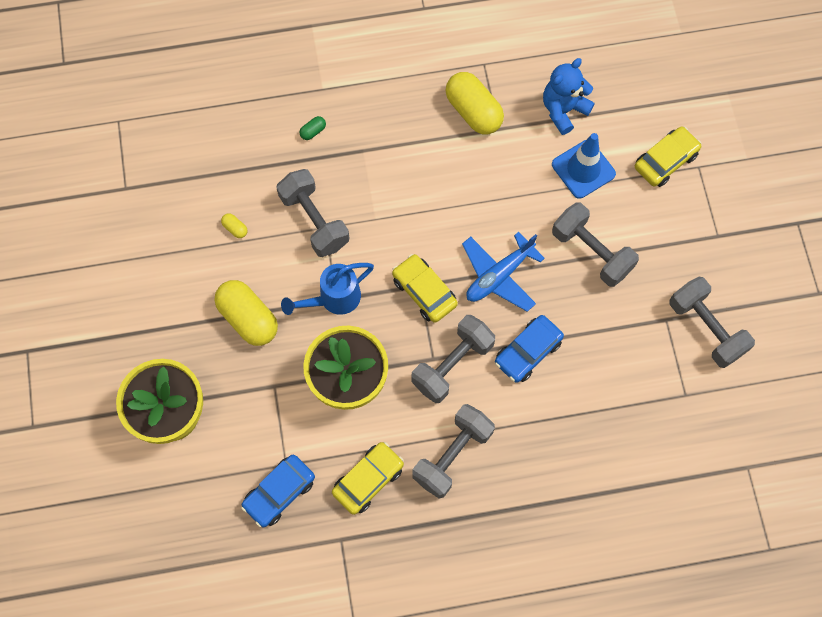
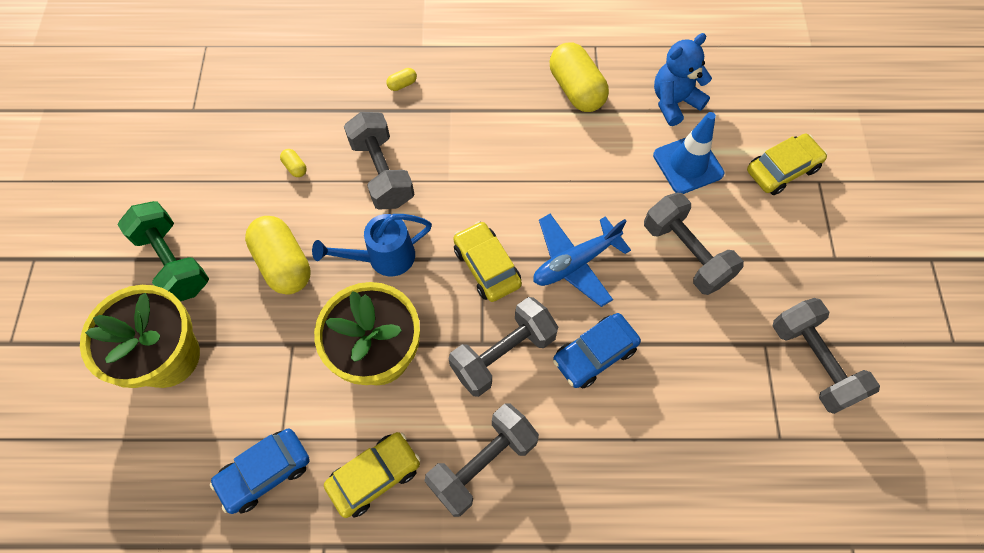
camera: 10 degrees right, 5 degrees down
green capsule [300,116,326,140] -> yellow capsule [386,68,417,91]
none -> green dumbbell [117,201,209,301]

